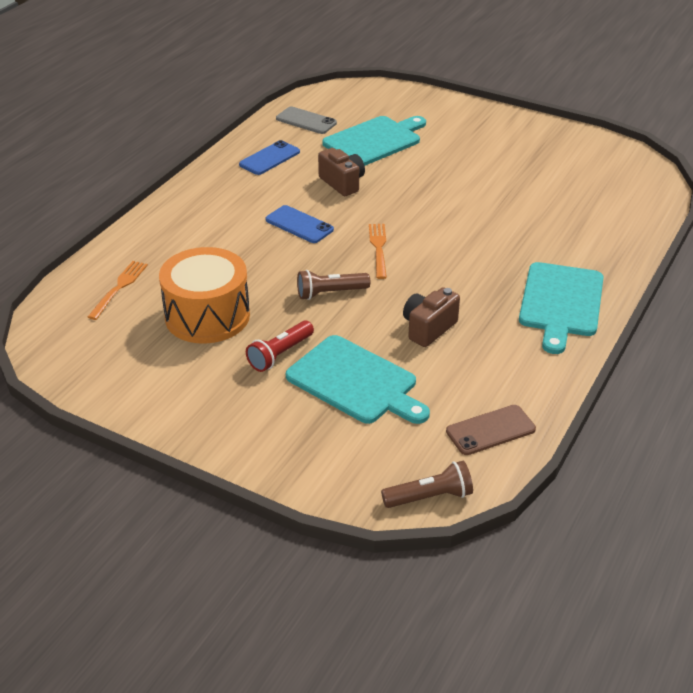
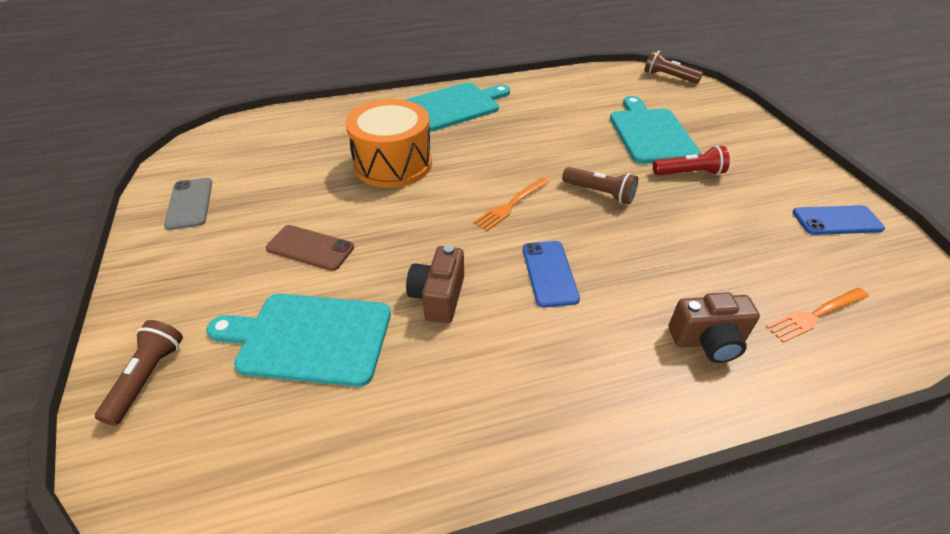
camera: 135 degrees left, 5 degrees up
orange drum [159,247,250,344] -> orange drum moved to [346,99,432,188]
blue phone [239,140,300,175] -> blue phone moved to [792,205,885,235]
grey phone [276,106,337,134] -> grey phone moved to [164,178,212,230]
brown camera [403,287,460,347] -> brown camera moved to [669,292,760,363]
brown phone [446,405,536,455] -> brown phone moved to [266,225,354,271]
none -> brown flashlight [95,320,183,426]

